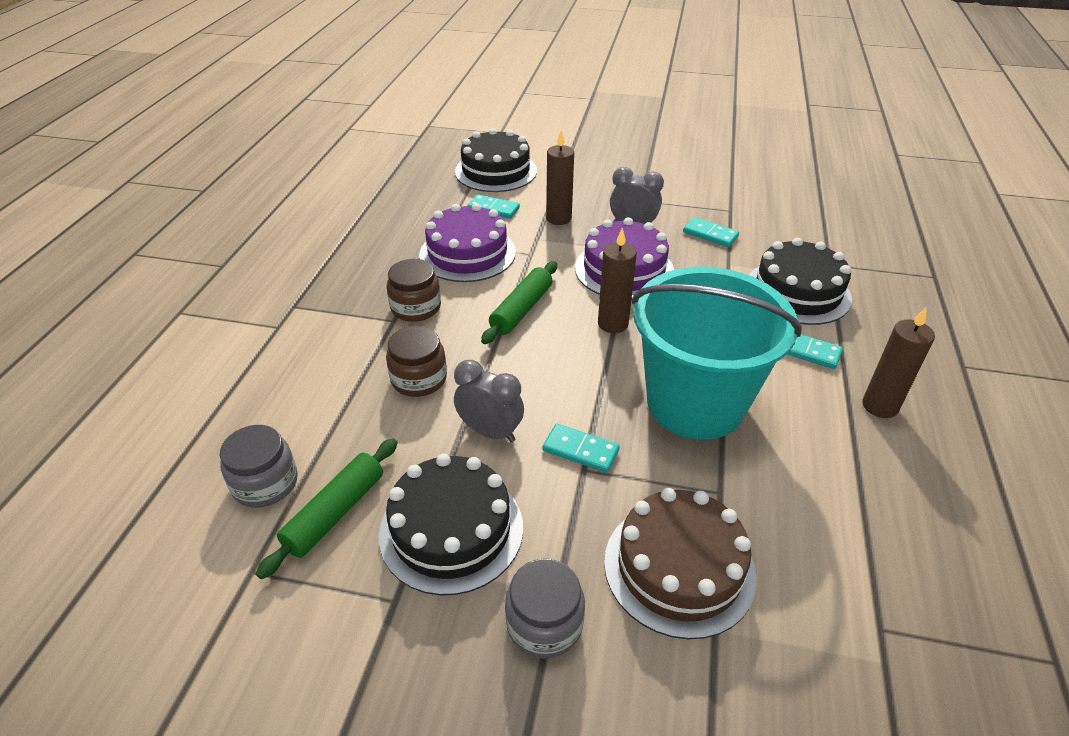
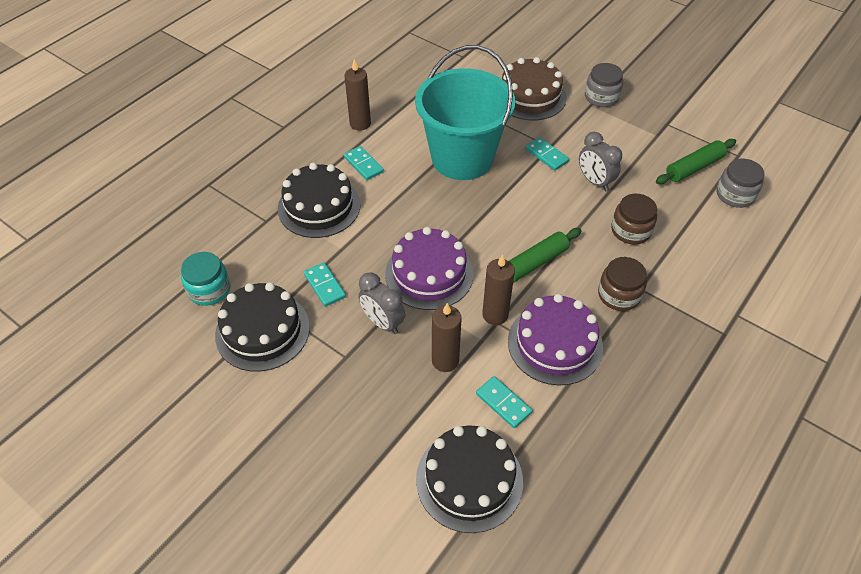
camera: 155 degrees left, 10 degrees up
black cake [378,453,523,595] -> black cake moved to [215,282,310,372]
brown candle [598,228,637,333] -> brown candle moved to [482,255,515,325]
none -> turquoise jar [181,252,230,306]

